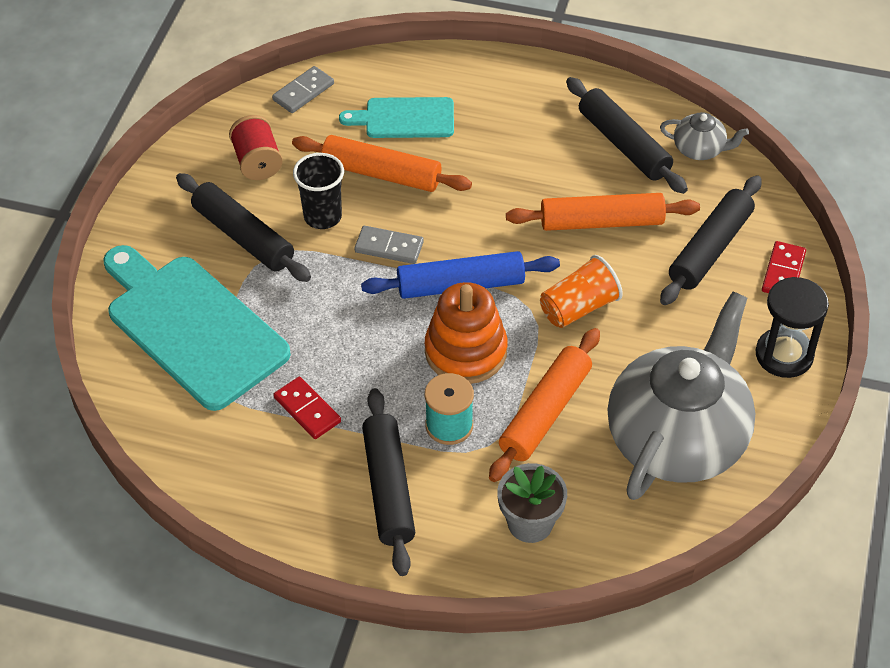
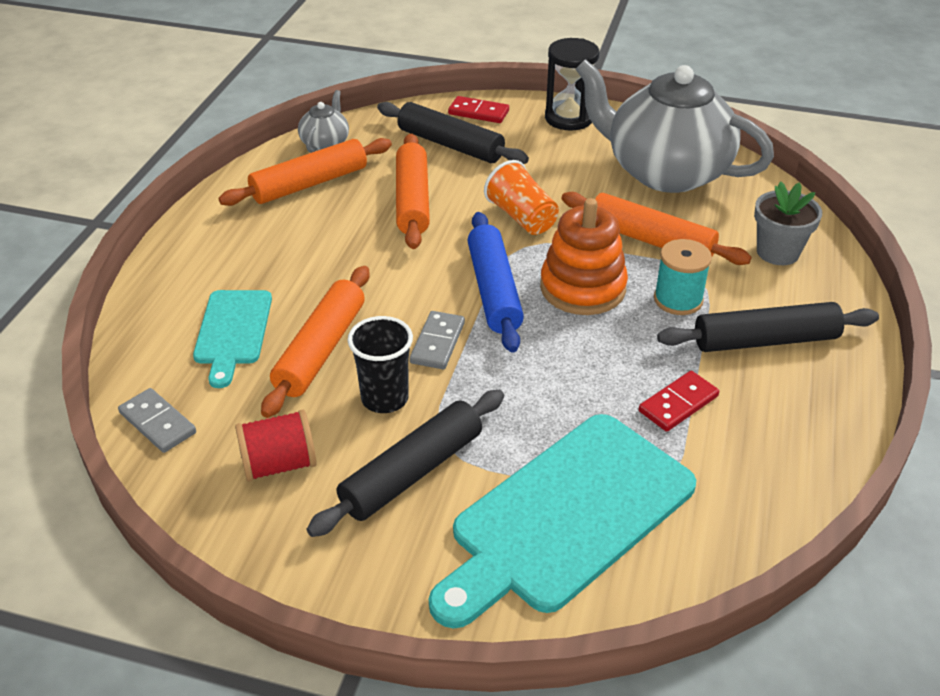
camera: 90 degrees left, 10 degrees down
black rolling pin [566,77,688,194] -> orange rolling pin [218,138,392,206]

